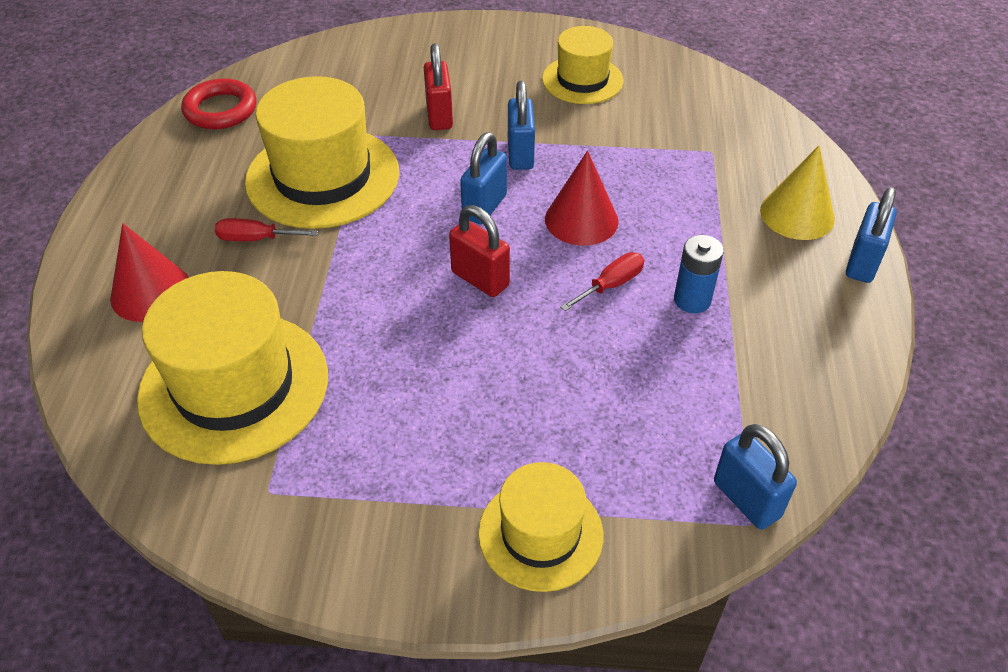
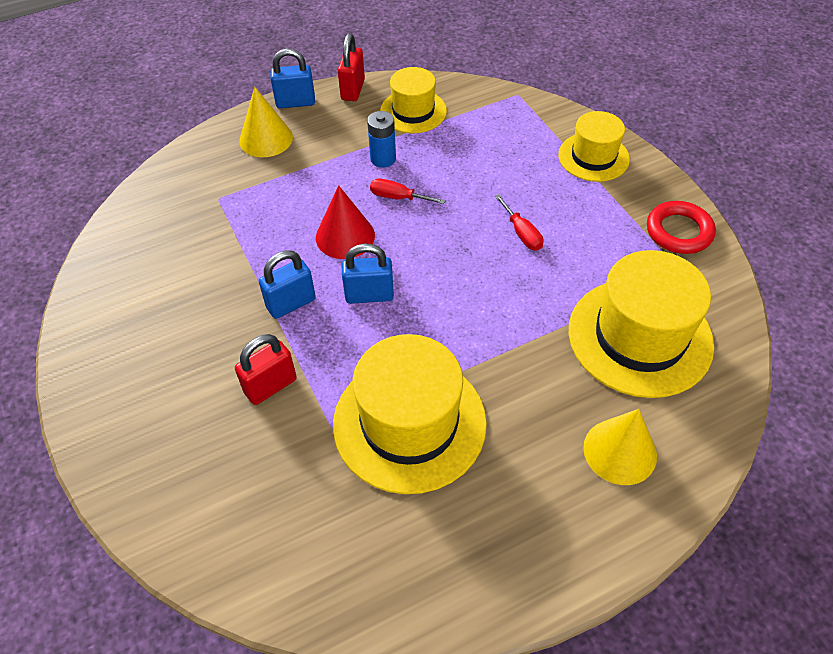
camera: 120 degrees left, 5 degrees up
red cone [110,223,189,322] -> yellow cone [583,409,657,485]
red ring [181,78,257,129] -> red ring moved to [647,201,716,254]
red screwdriver [215,218,318,241] -> red screwdriver moved to [495,194,544,251]
red padlock [449,205,510,297] -> red padlock moved to [338,34,365,101]
yellow hat [542,26,623,104] -> yellow hat moved to [380,67,447,133]
blue padlock [714,424,797,530] -> none

